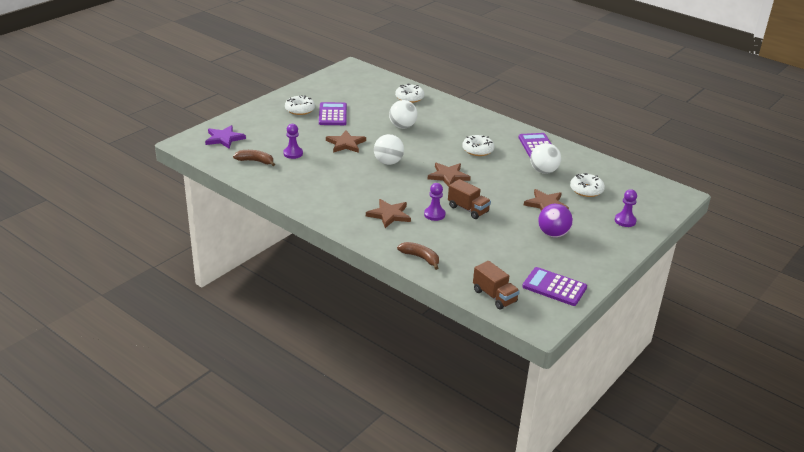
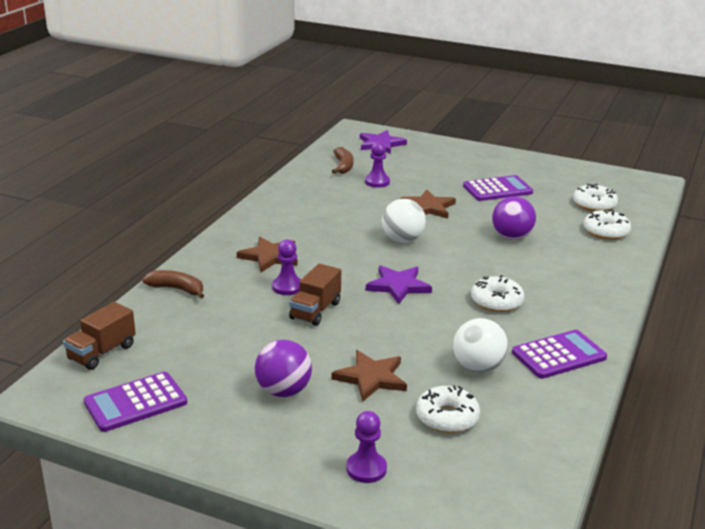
camera: 75 degrees right, 5 degrees down
white donut [285,95,315,115] -> white donut moved to [573,184,618,212]
white ball [389,100,418,129] -> purple ball [492,196,536,240]
brown banana [397,242,439,270] -> brown banana turned 90 degrees counterclockwise [142,270,204,299]
brown star [428,163,471,187] -> purple star [366,265,432,304]
purple calculator [522,267,587,306] -> purple calculator turned 135 degrees counterclockwise [84,372,187,432]

